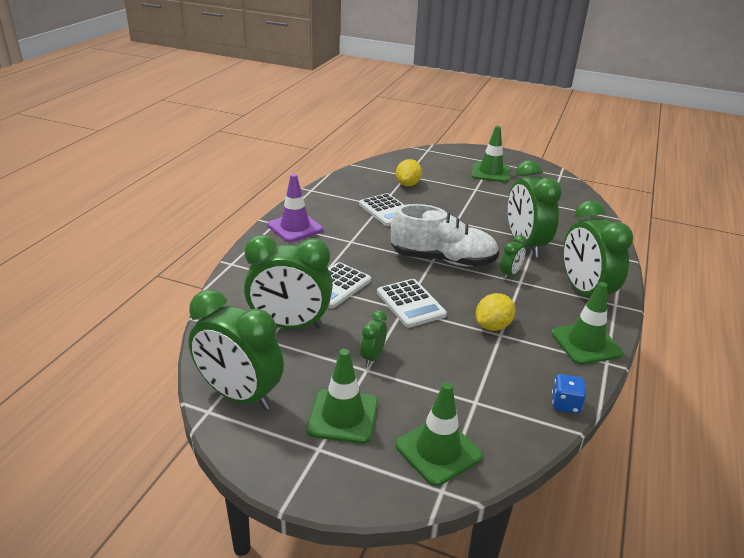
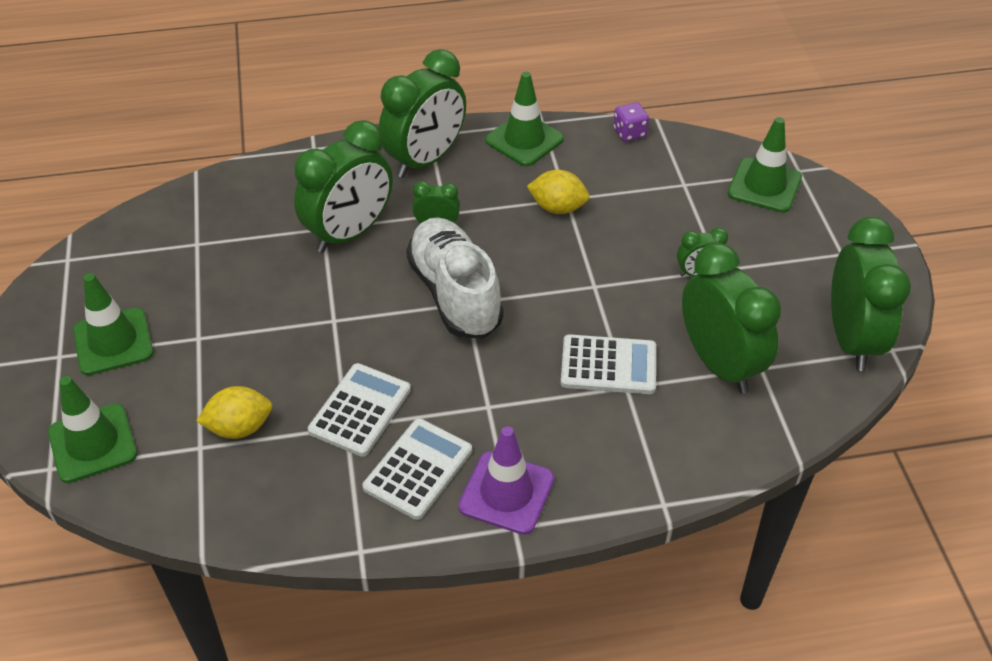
camera: 120 degrees left, 15 degrees up
green traffic cone [307,349,378,444] -> green traffic cone moved to [48,376,137,483]
white calculator [377,279,447,328] -> white calculator moved to [362,418,472,520]
blue dice [552,374,586,414] -> purple dice [613,102,649,142]

